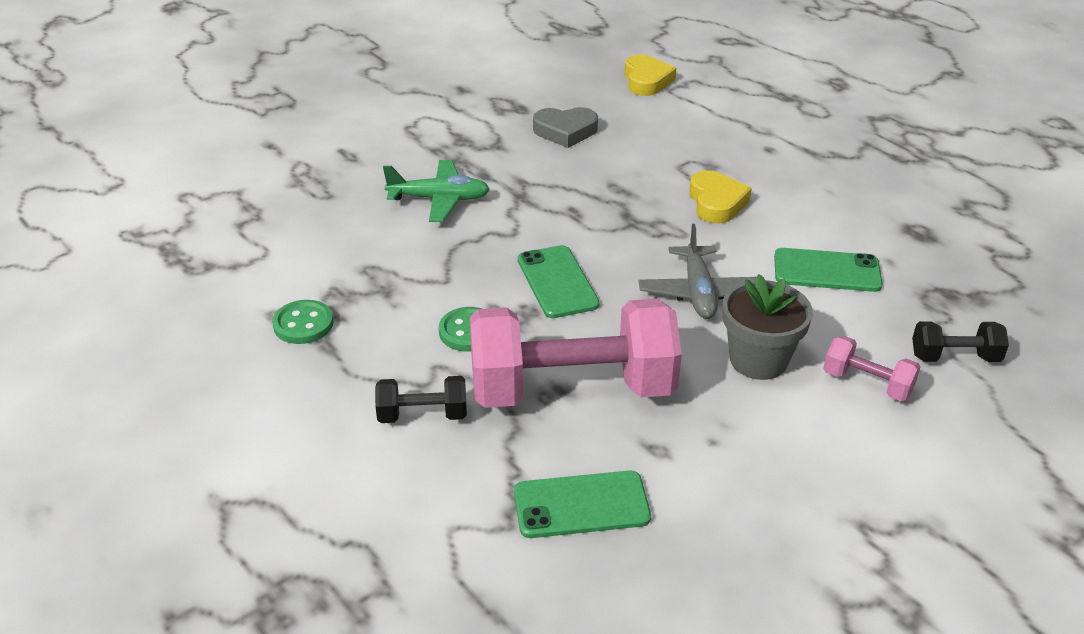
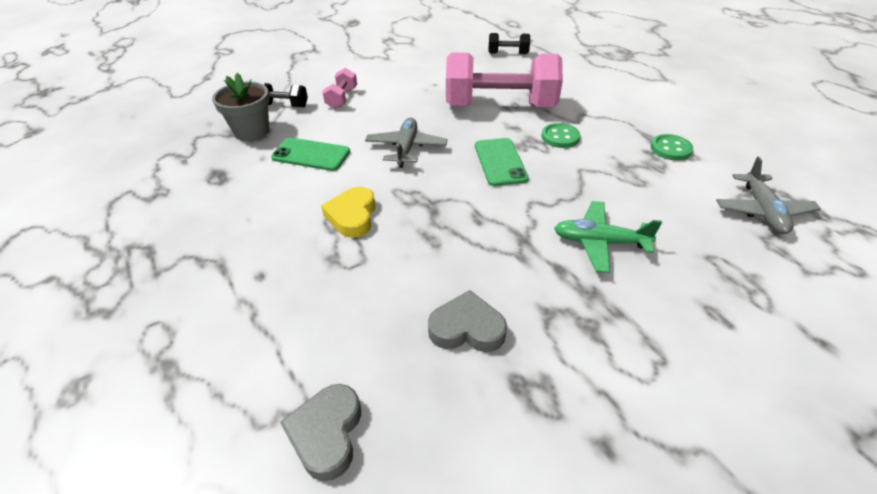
camera: 170 degrees left, 5 degrees up
black dumbbell [375,376,467,423] -> black dumbbell moved to [488,33,530,54]
green phone [514,471,651,538] -> none
yellow heart [624,54,676,96] -> grey heart [280,384,361,481]
grey flower pot [722,274,813,380] -> grey flower pot moved to [212,73,270,141]
pink dumbbell [823,335,920,401] -> pink dumbbell turned 60 degrees clockwise [322,68,357,109]
none -> grey plane [716,157,821,234]

